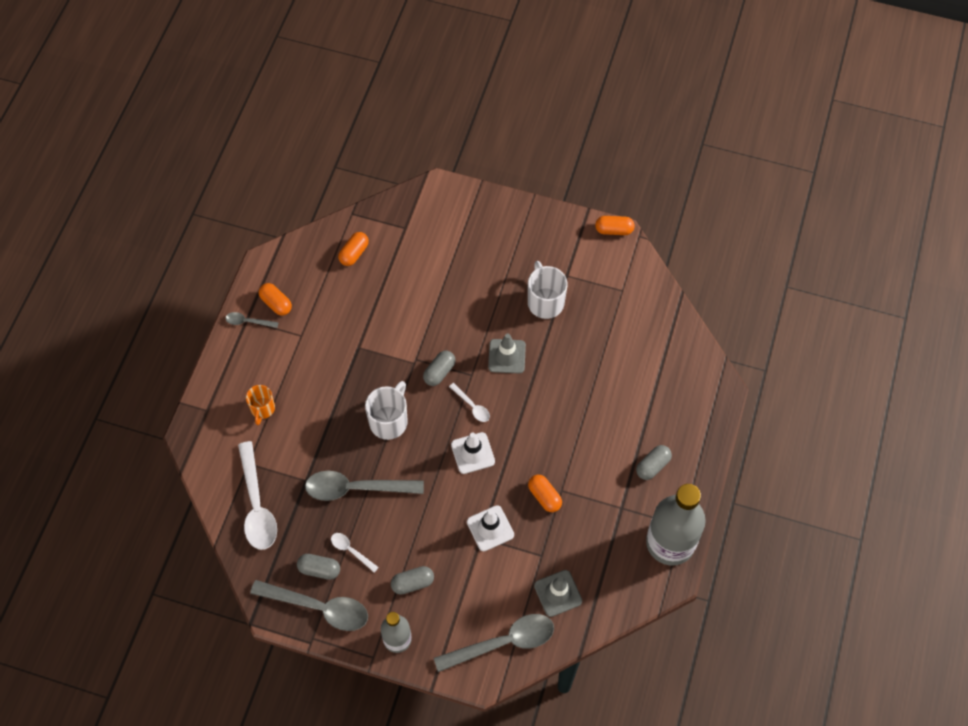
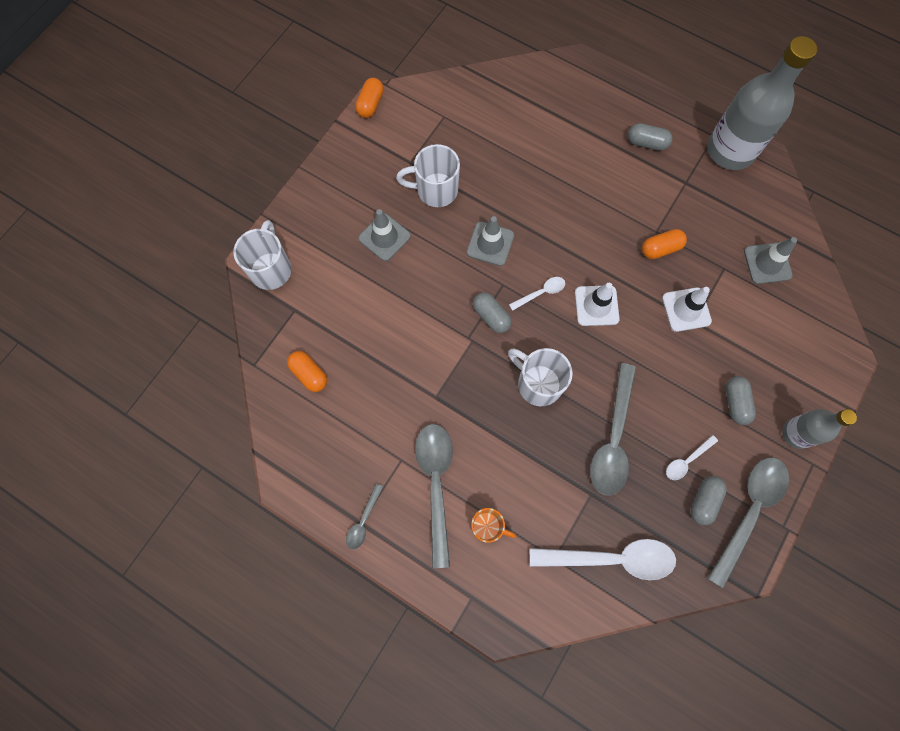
camera: 75 degrees left, 10 degrees up
orange capsule [259,283,292,316] -> none
grey spoon [434,614,554,672] -> grey spoon moved to [415,424,453,568]
grey capsule [636,445,672,480] -> grey capsule turned 45 degrees counterclockwise [628,123,672,151]
none -> white mug [233,220,291,290]
none -> grey traffic cone [359,209,411,261]

